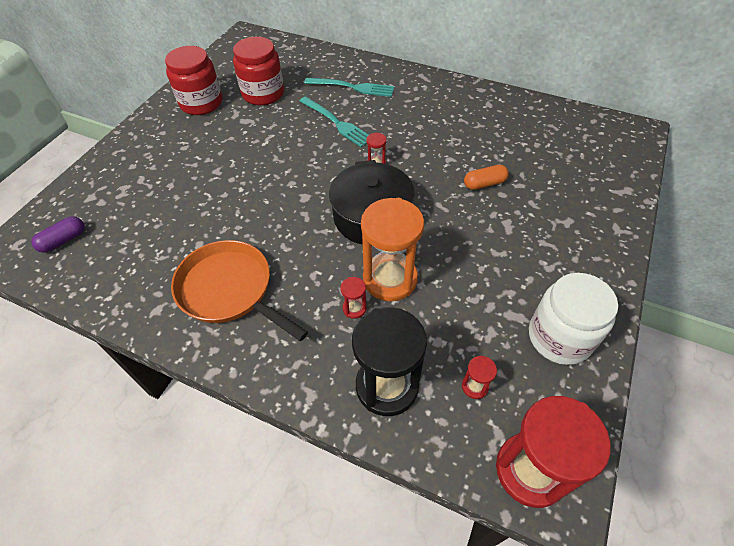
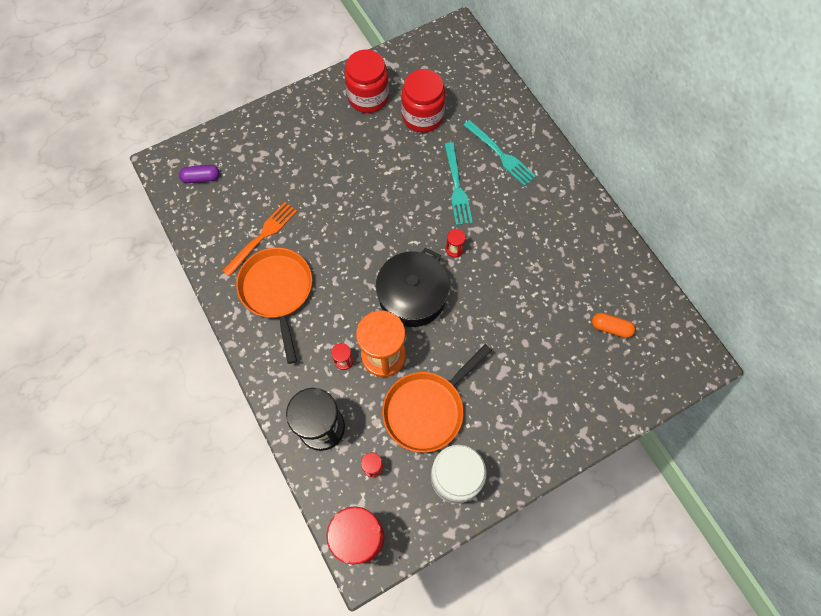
camera: 35 degrees right, 15 degrees up
orange capsule [464,165,509,190] -> orange capsule moved to [592,313,635,338]
none -> orange fork [222,202,297,277]
none -> orange pan [382,344,492,453]

